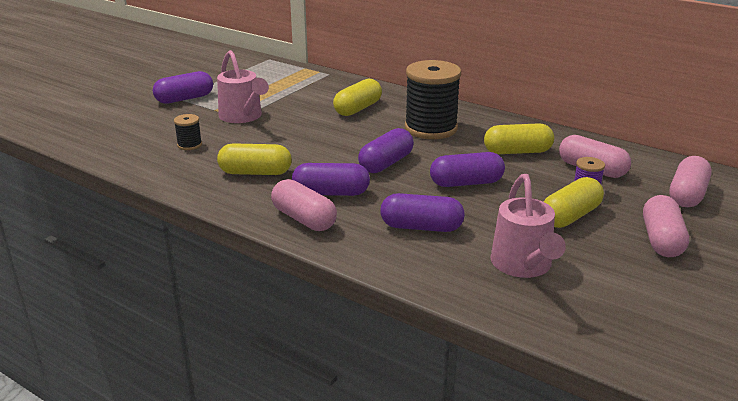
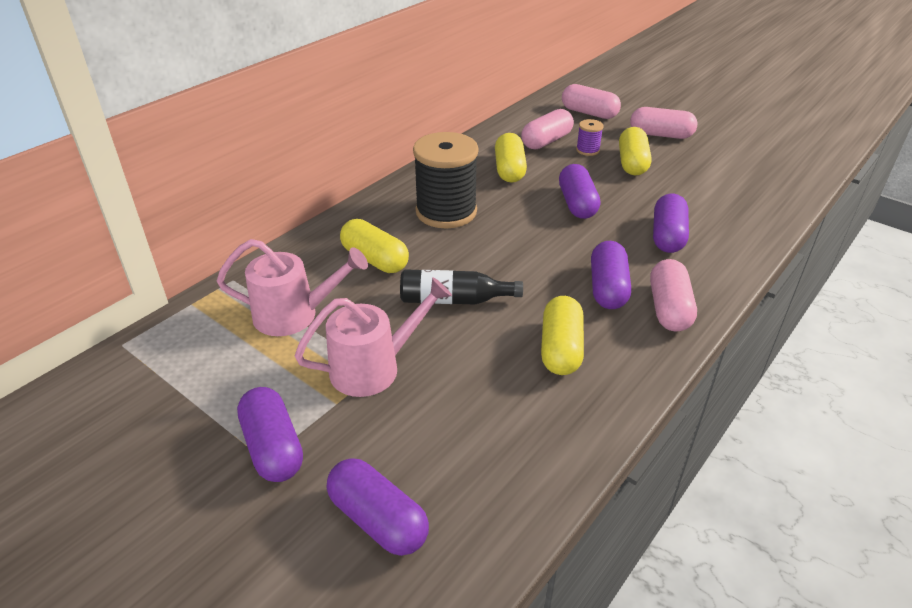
camera: 85 degrees left, 10 degrees up
black spool [174,114,202,150] -> none
pink capsule [271,179,337,231] -> pink capsule turned 45 degrees counterclockwise [650,259,697,331]
purple capsule [358,128,414,173] -> purple capsule moved to [327,458,429,556]
pink watering can [490,174,566,278] -> pink watering can moved to [217,239,368,336]
yellow capsule [543,177,604,228] -> yellow capsule turned 45 degrees clockwise [619,127,651,175]
none -> black bottle [400,269,523,304]

